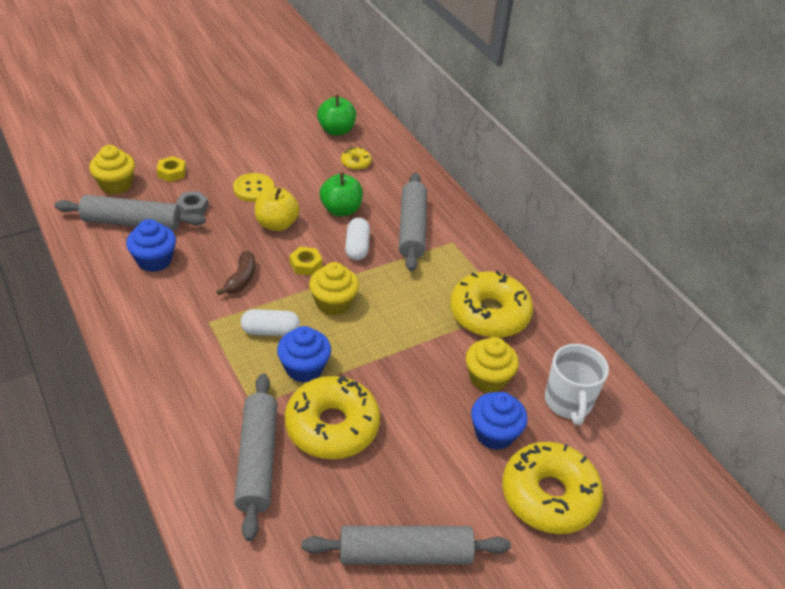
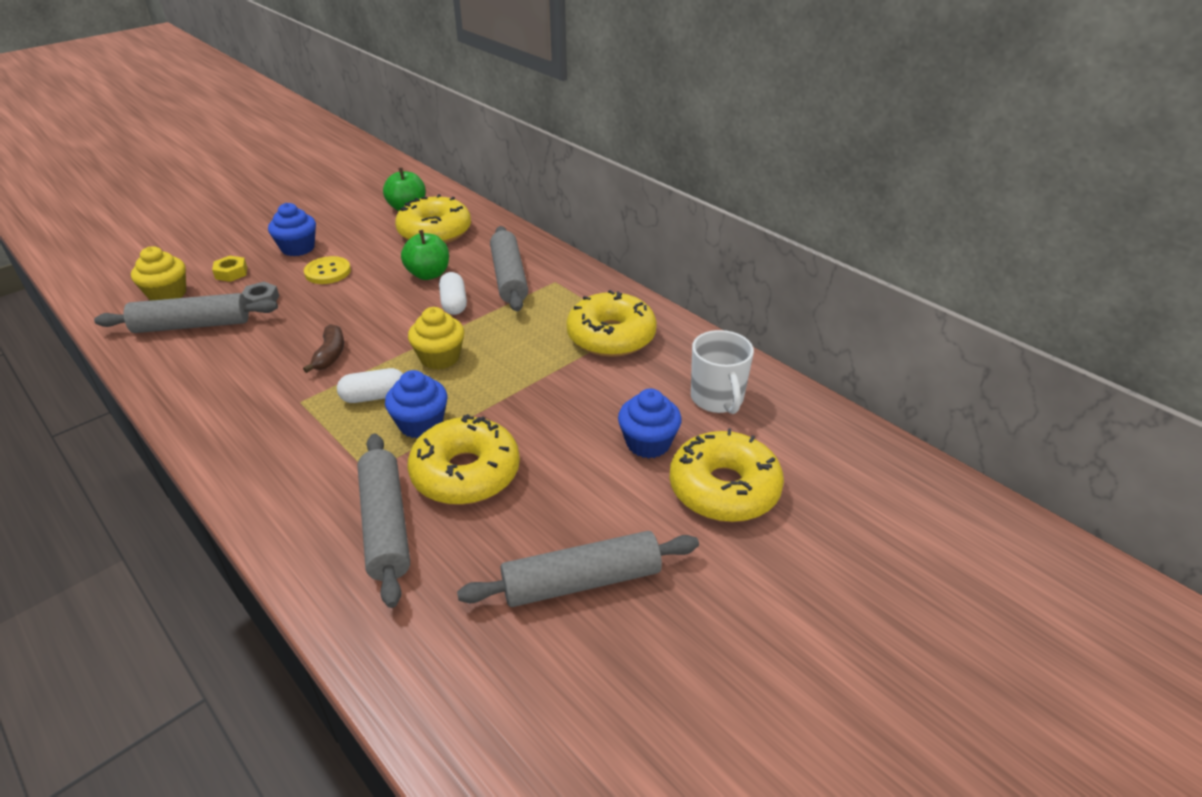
camera: 10 degrees left, 5 degrees down
blue cupcake [126,219,176,272] -> blue cupcake moved to [268,203,316,256]
yellow apple [255,187,300,231] -> none
yellow nut [289,247,323,276] -> none
yellow donut [341,147,372,170] -> yellow donut [395,194,471,244], size x2.24
yellow cupcake [466,337,519,393] -> none

